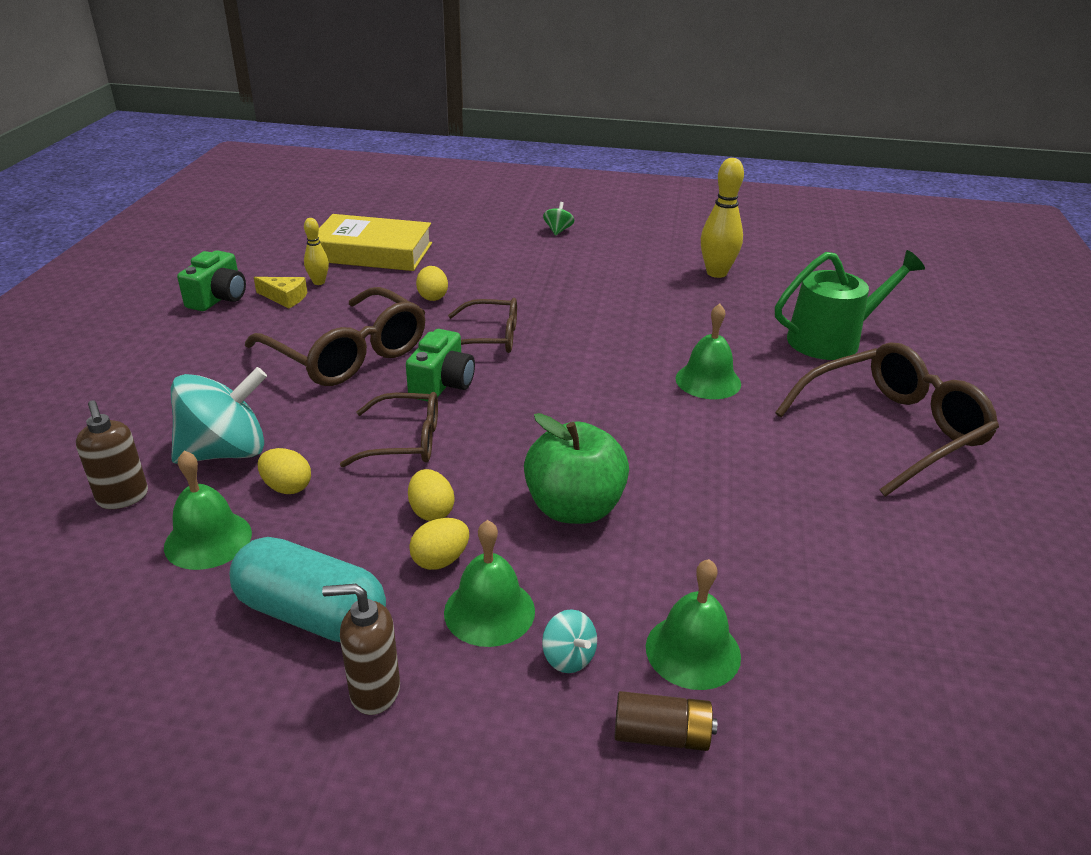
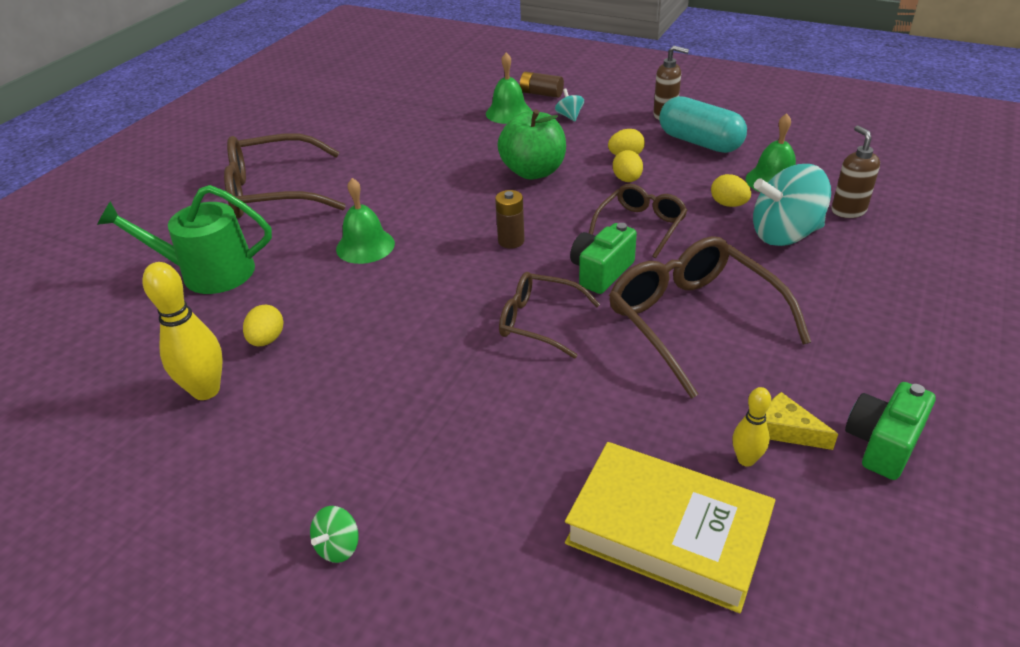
camera: 160 degrees left, 5 degrees up
brown glasses [340,392,438,467] -> brown glasses turned 105 degrees clockwise [589,184,688,258]
yellow egg [416,266,448,301] -> yellow egg moved to [243,305,284,347]
green bell [444,520,535,647] -> none
none -> brown battery [495,190,525,248]

